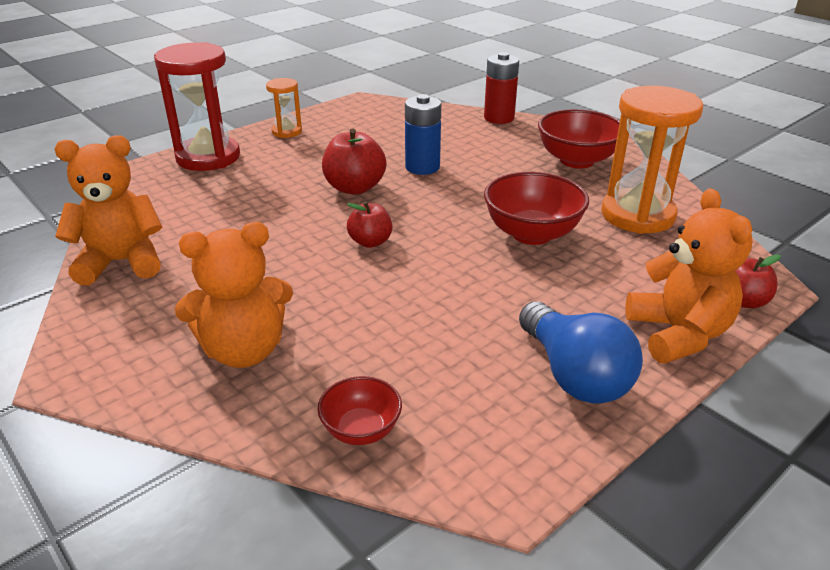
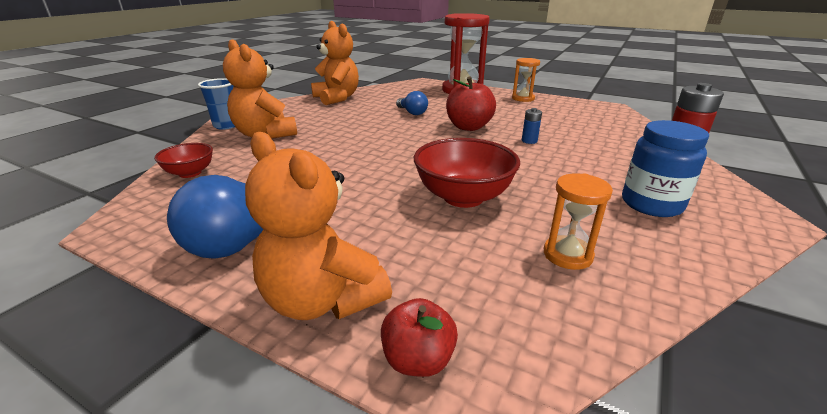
camera: 70 degrees right, 5 degrees down
red apple [347,201,392,248] -> none
blue battery [405,94,441,175] -> blue battery [522,108,542,144], size x0.51
red bowl [538,109,620,168] -> blue jar [622,120,709,217]
orange hourglass [601,86,703,234] -> orange hourglass [544,173,613,270], size x0.51
orange teddy bear [625,188,753,363] -> orange teddy bear turned 75 degrees clockwise [245,132,392,320]
none -> blue cup [198,78,235,130]
none -> blue light bulb [396,91,428,115]

